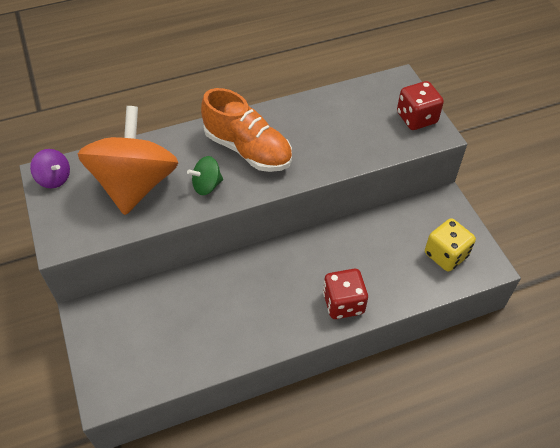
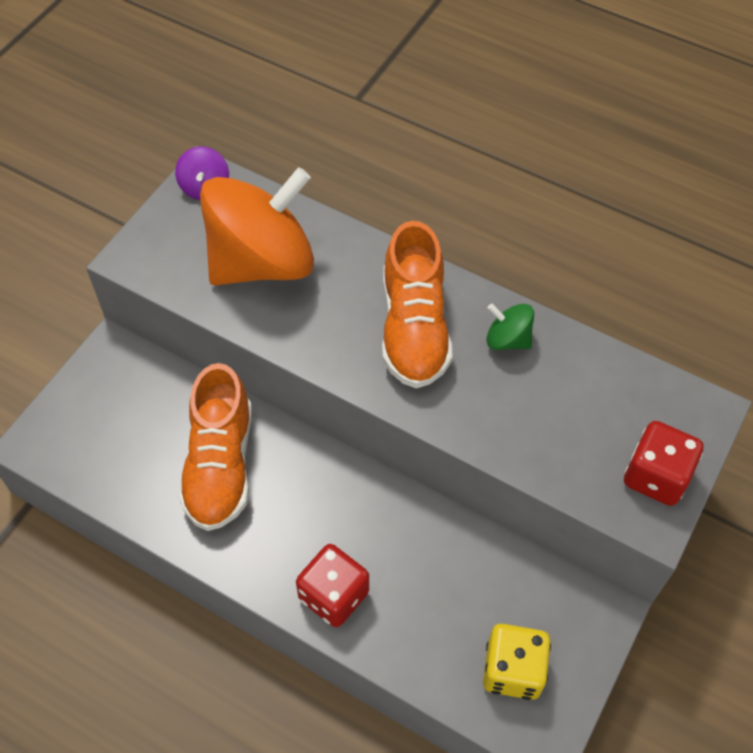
camera: 50 degrees right, 5 degrees up
green spinning top [187,156,223,195] -> green spinning top moved to [487,304,534,350]
none -> orange shoe [178,363,252,531]

